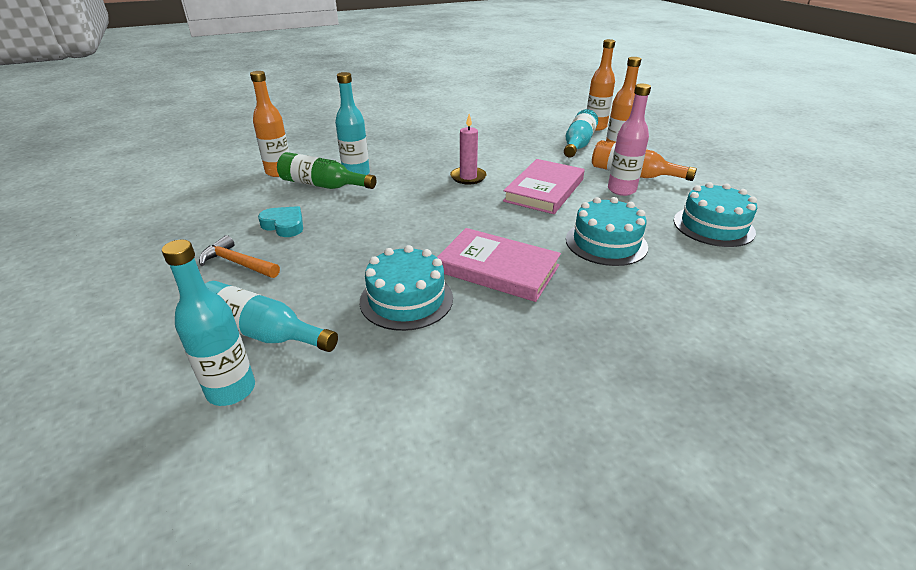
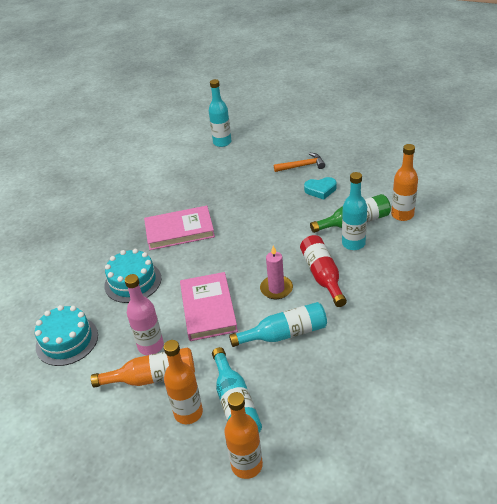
camera: 145 degrees right, 5 degrees up
turquoise bottle [205,281,338,352] -> turquoise bottle moved to [229,302,327,347]
turquoise cake [360,245,453,331] -> none
none -> red bottle [300,235,347,307]

